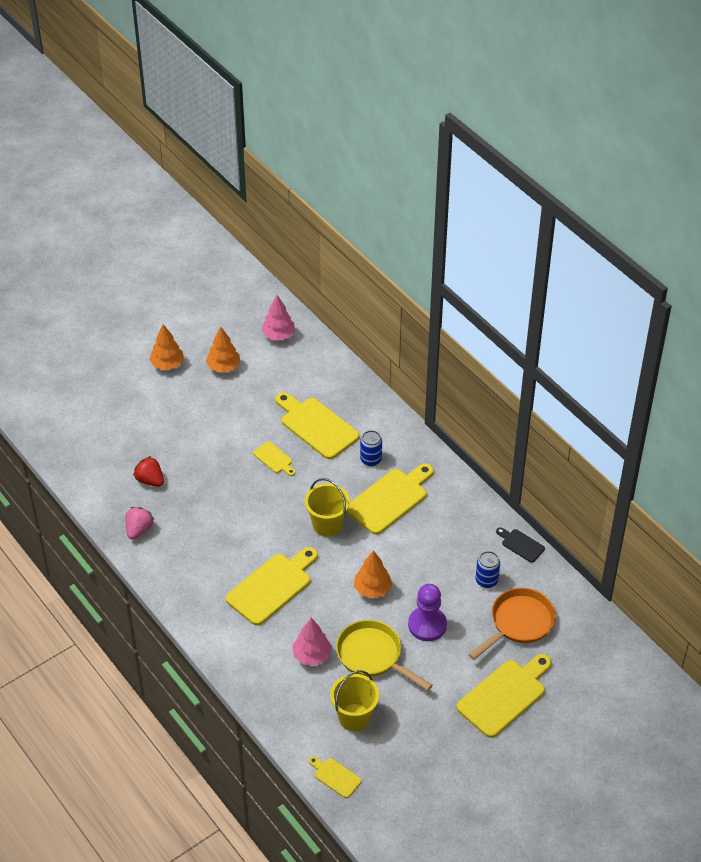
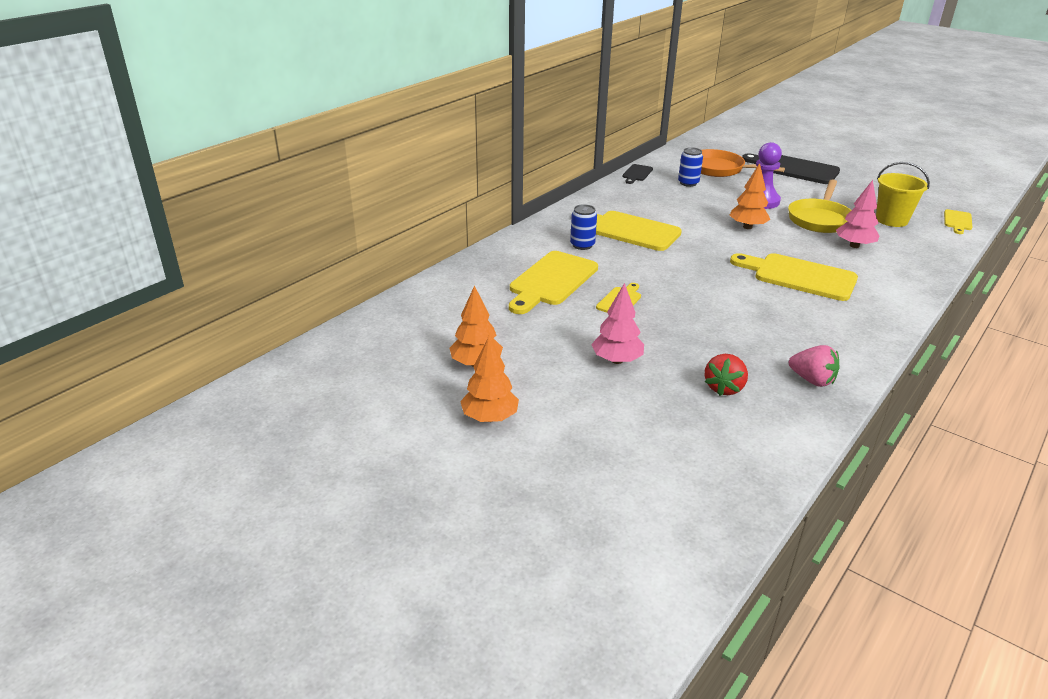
camera: 105 degrees left, 15 degrees down
pink strawberry [126,507,154,540] -> pink strawberry turned 150 degrees counterclockwise [789,345,839,387]
pink tree [261,295,295,341] -> pink tree moved to [591,283,644,364]
yellow bucket [305,478,350,537] -> none
yellow cutting board [457,654,552,738] -> black cutting board [742,154,840,184]

